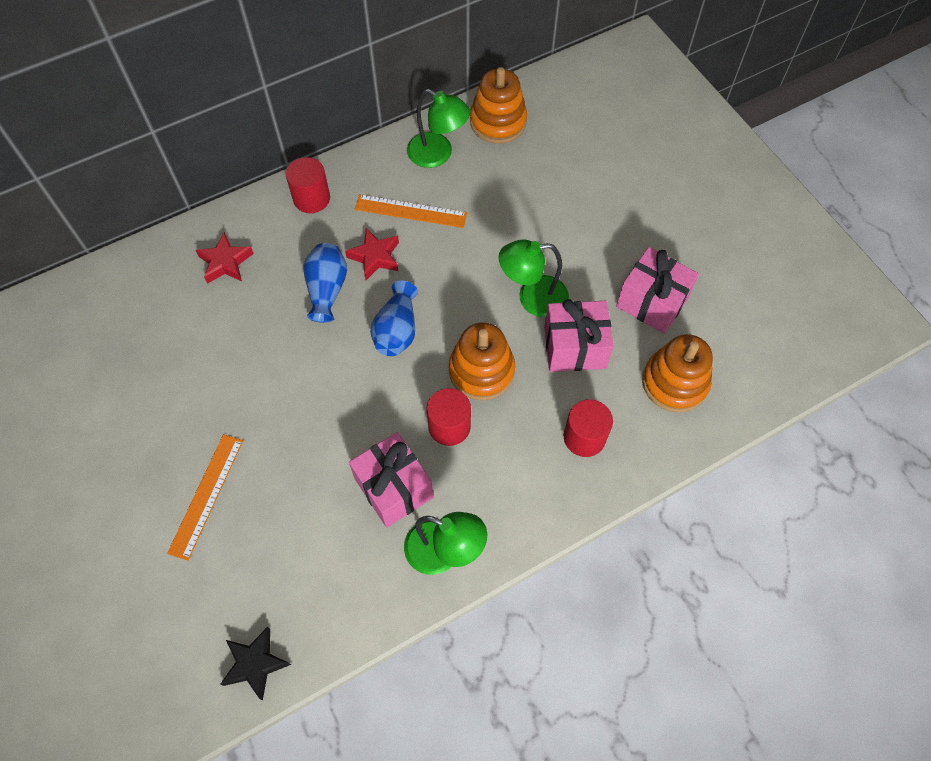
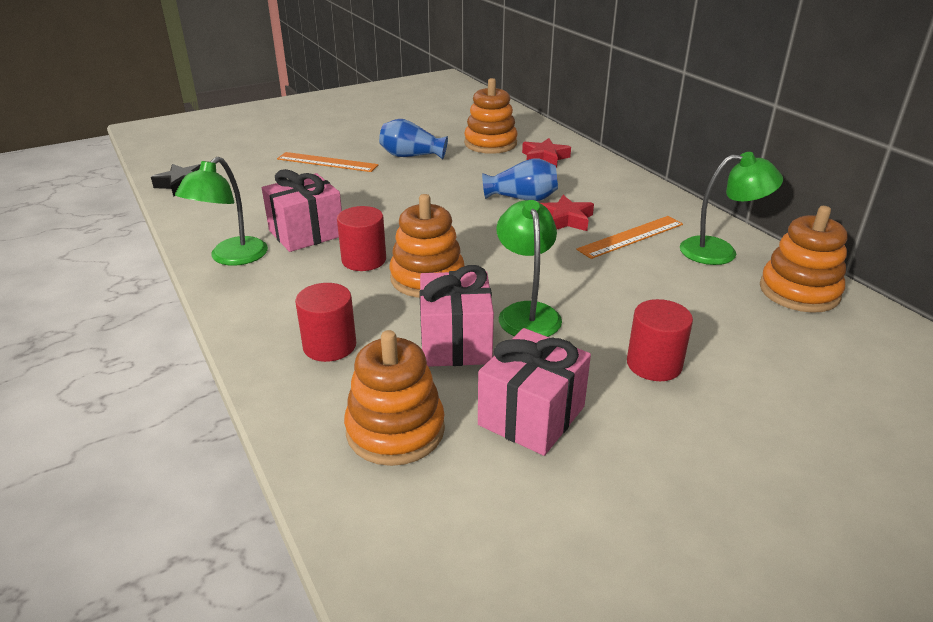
camera: 90 degrees right, 30 degrees down
red cylinder [286,157,330,213] -> red cylinder moved to [627,299,693,381]
orange ruler [355,194,467,228] -> orange ruler turned 45 degrees clockwise [576,216,683,259]
blue vase [370,281,418,356] -> blue vase moved to [379,119,448,159]
green lamp [407,89,471,168] -> green lamp turned 120 degrees counterclockwise [680,152,783,265]
none -> orange stacking toy [464,78,518,154]

